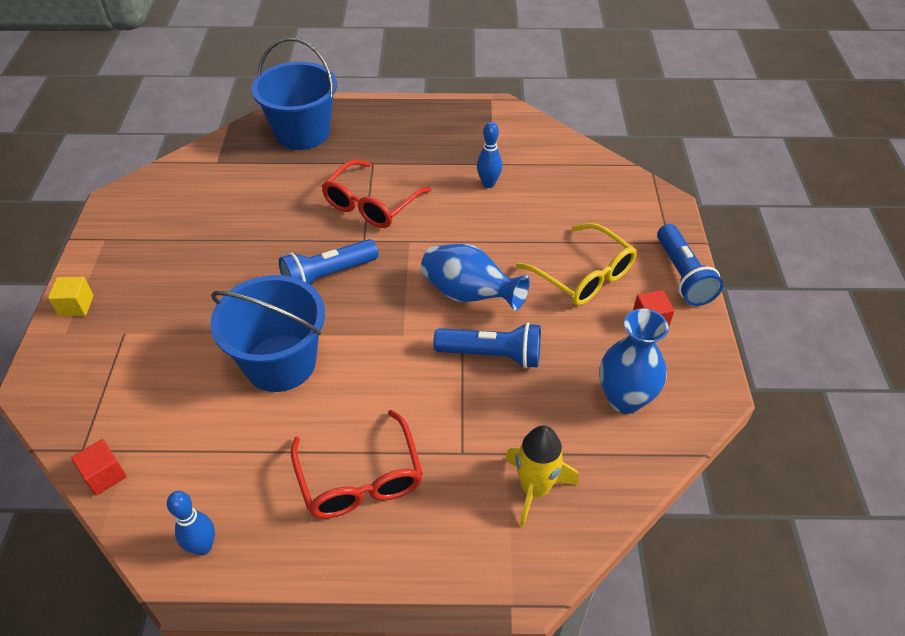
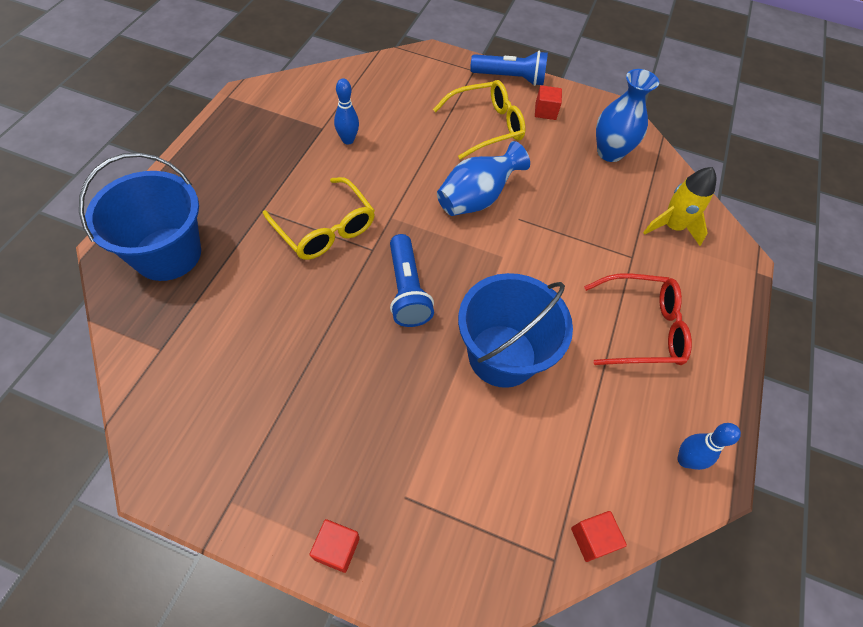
camera: 75 degrees left, 10 degrees up
yellow cube [48,277,93,316] -> red cube [309,519,360,573]
red glasses [321,159,432,228] -> yellow glasses [263,177,375,260]
blue flashlight [434,322,541,369] -> none

